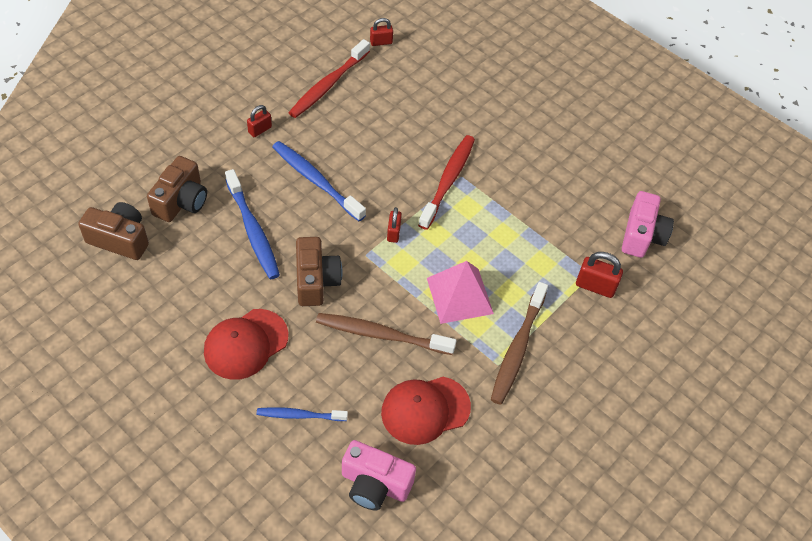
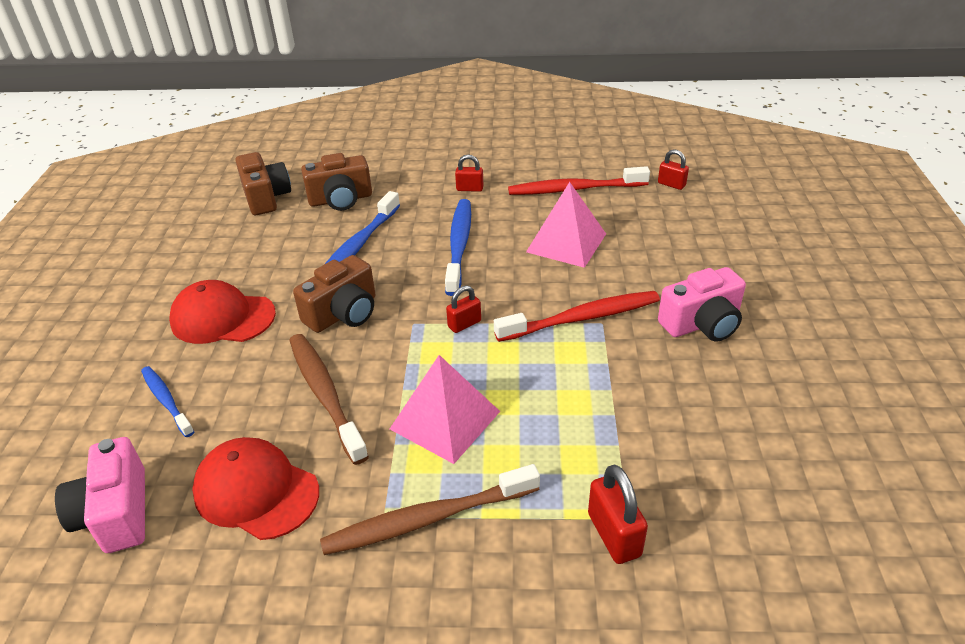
camera: 55 degrees right, 15 degrees down
pink camera [622,191,674,258] -> pink camera moved to [658,267,746,342]
none -> pink pyramid [526,182,606,268]

